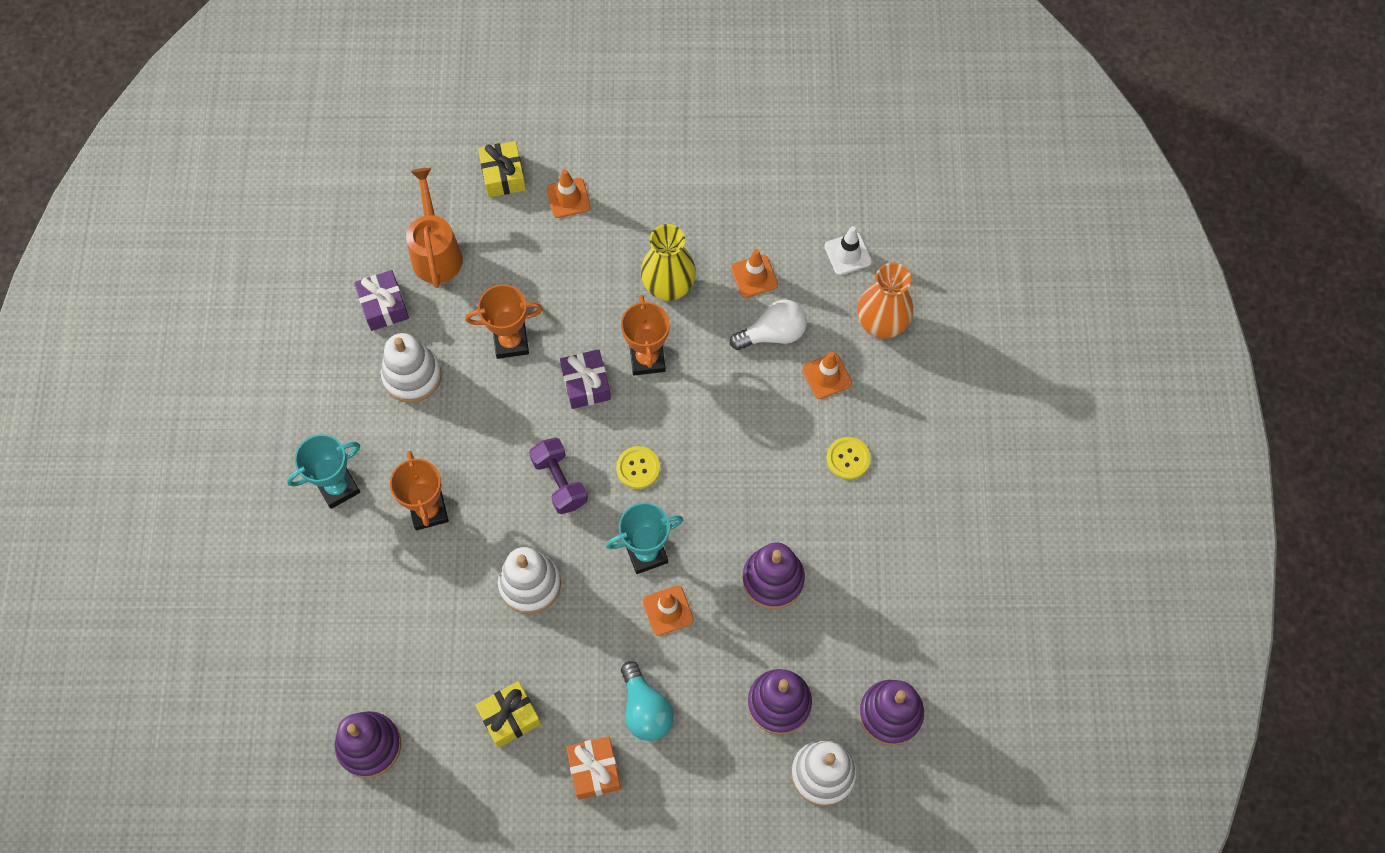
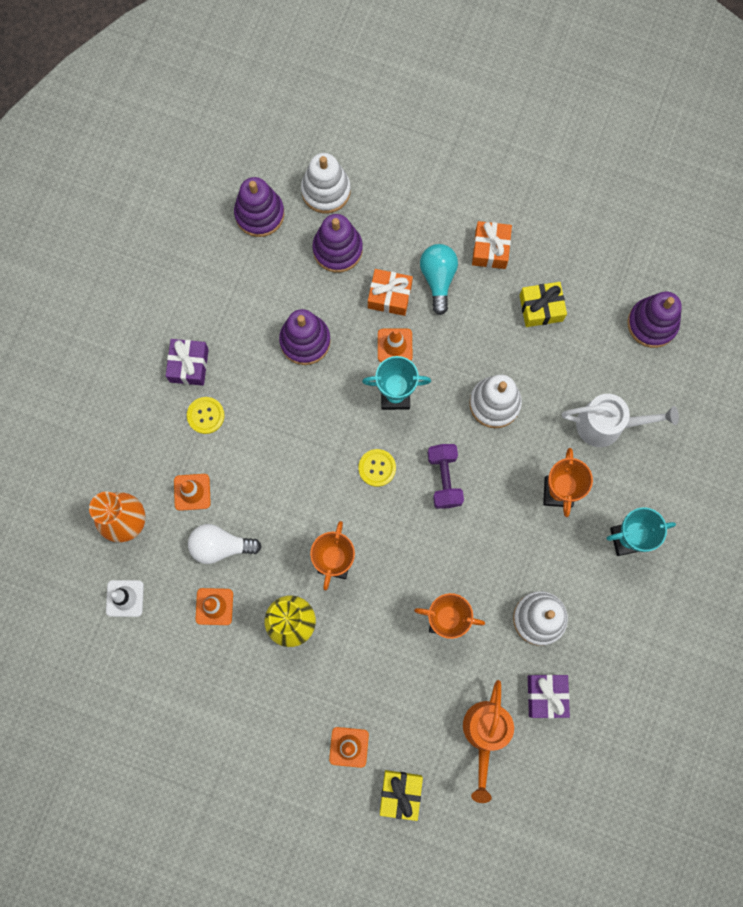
camera: 160 degrees left, 10 degrees up
purple gift [560,349,611,409] -> purple gift moved to [166,339,209,386]
none -> orange gift [368,269,413,316]
none -> white watering can [562,394,679,447]

